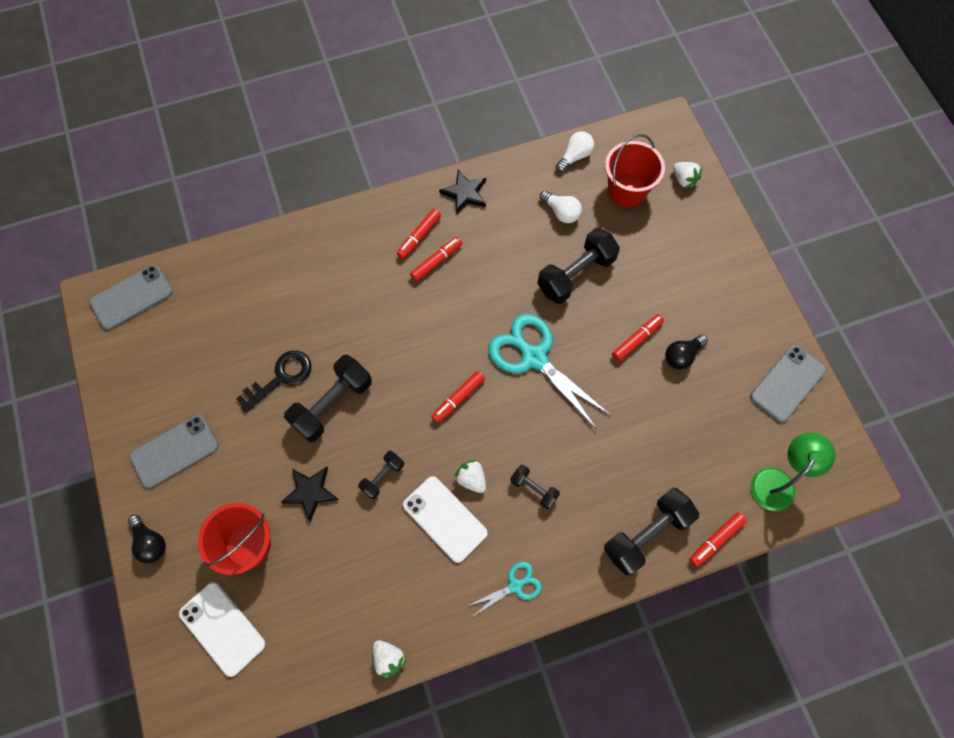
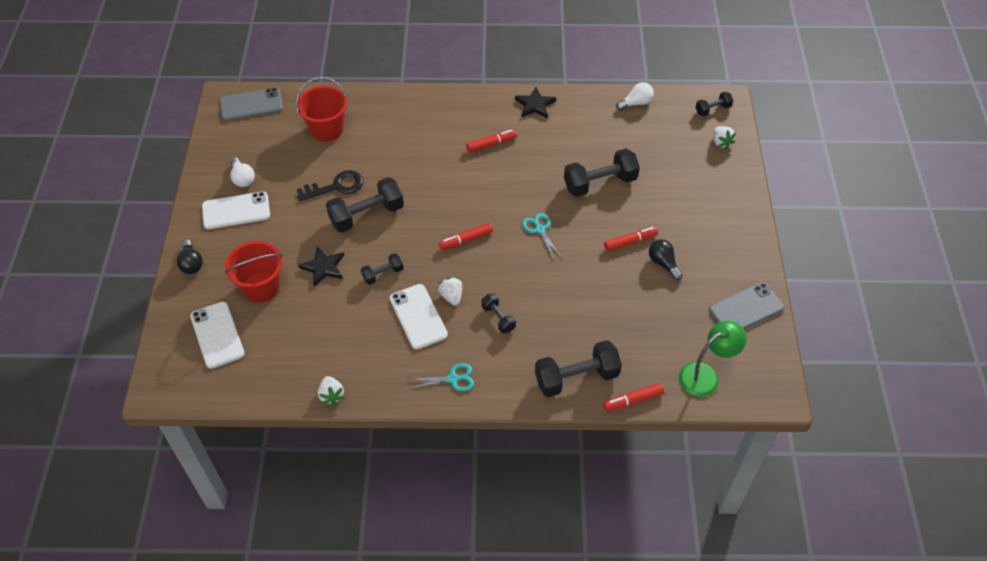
camera: 20 degrees right, 15 degrees down
grey phone [129,414,219,488] -> white phone [202,191,270,229]
red marker [397,209,441,259] -> none
turquoise scissors [488,314,611,430] -> turquoise scissors [522,213,562,261], size x0.50
white light bulb [540,191,582,223] -> white light bulb moved to [230,157,255,187]
red bucket [605,134,665,207] -> red bucket moved to [296,77,347,142]
black light bulb [665,335,708,370] -> black light bulb turned 75 degrees clockwise [649,239,683,280]
none -> black dumbbell [695,92,733,116]

